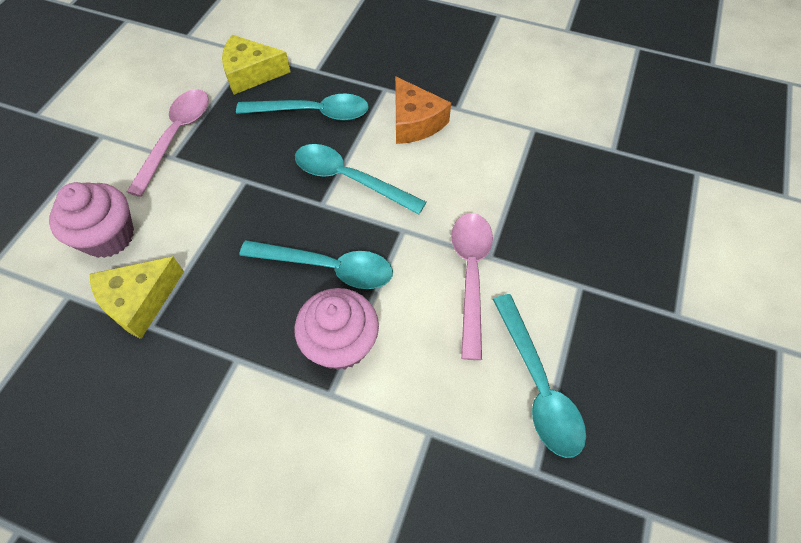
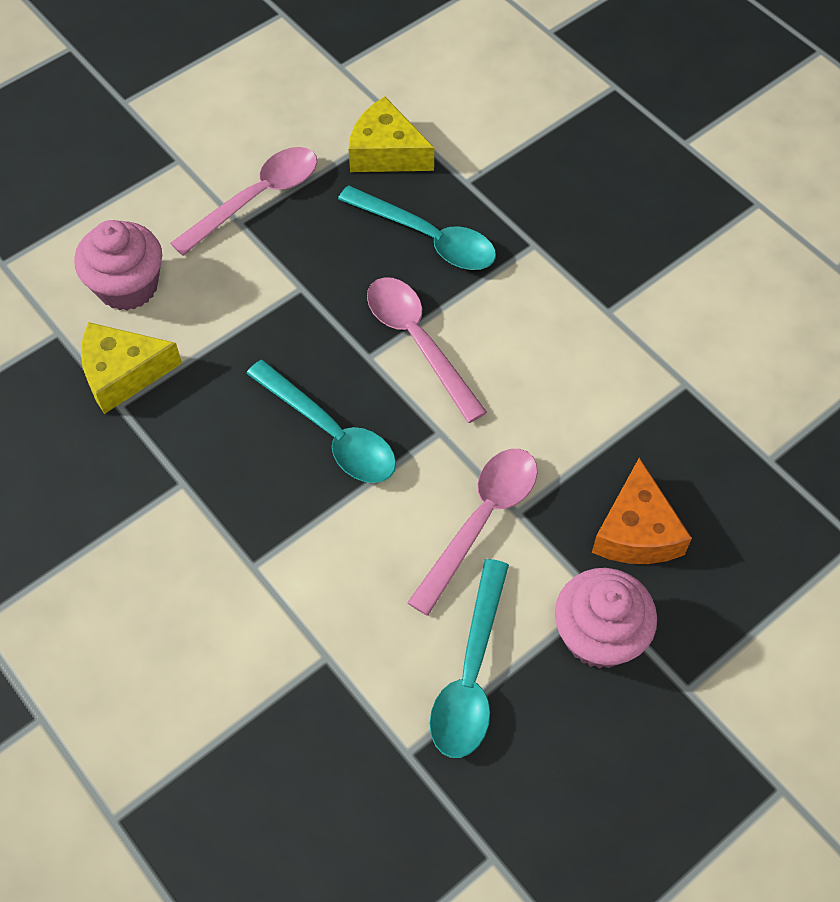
camera: 30 degrees right, 0 degrees up
pink cupcake [294,288,379,370] -> pink cupcake moved to [555,568,657,669]
turquoise spoon [295,144,426,215] -> pink spoon [367,277,487,423]
orange cheese [395,76,451,144] -> orange cheese moved to [592,458,692,564]

